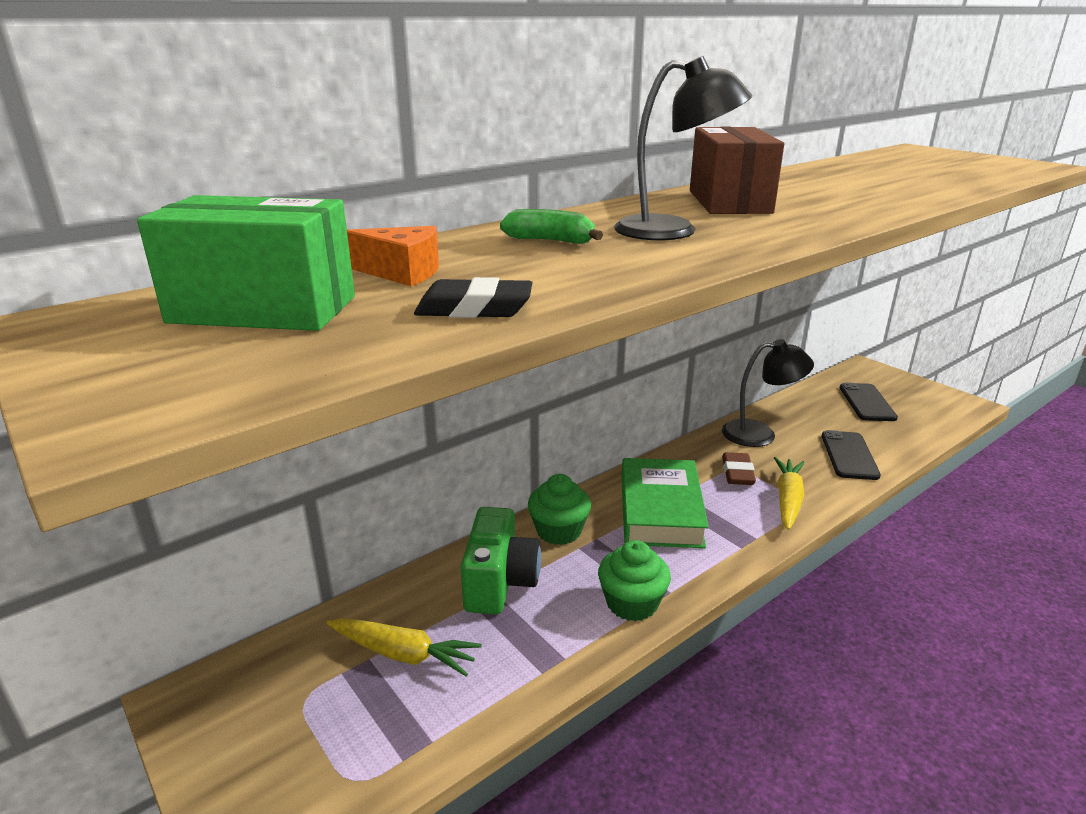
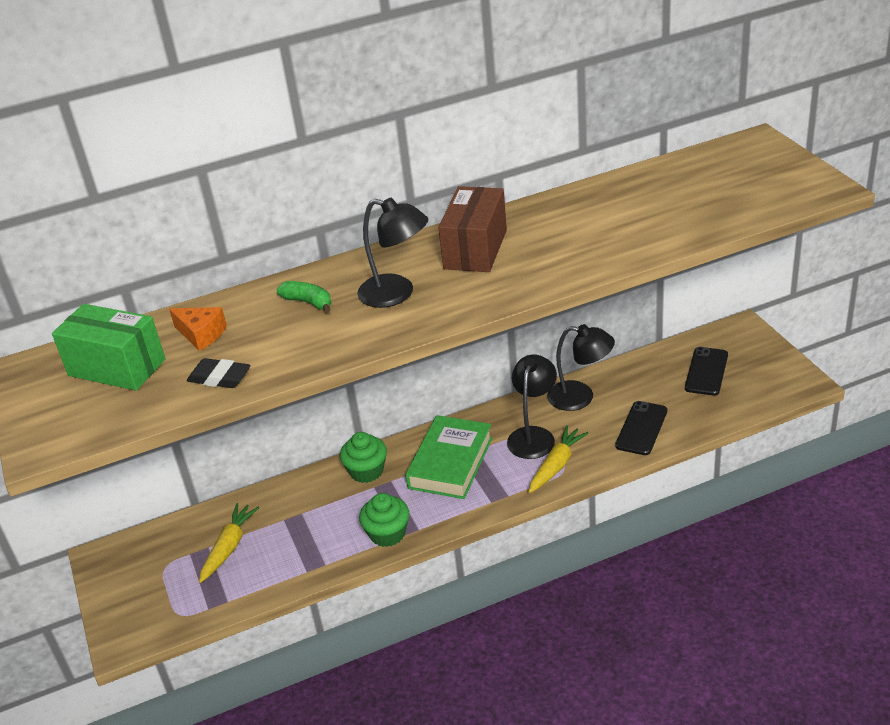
camera: 20 degrees right, 10 degrees up
yellow carrot [327,618,482,676] -> yellow carrot turned 105 degrees counterclockwise [199,503,259,583]
green camera [461,507,541,614] -> none
brown eraser [722,452,756,485] -> black lamp [507,355,557,459]

